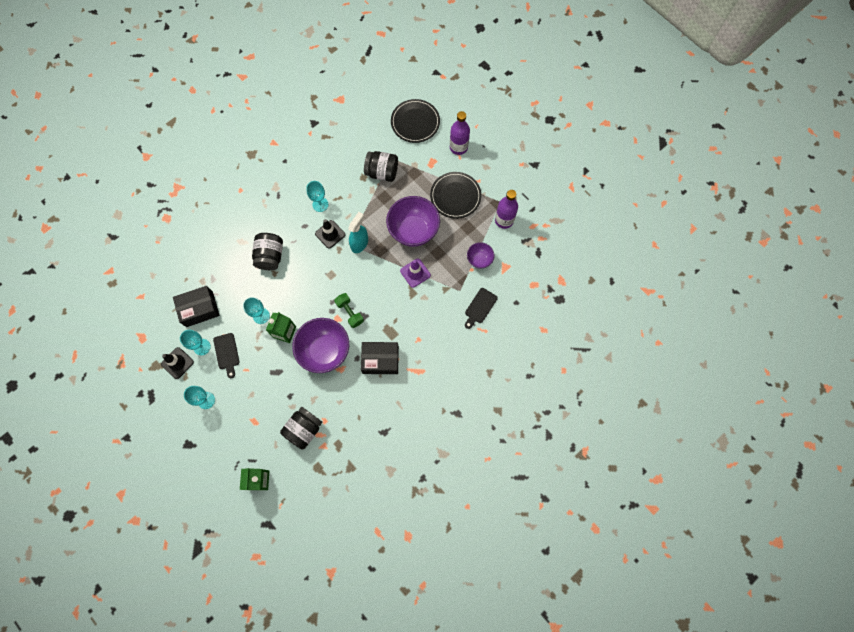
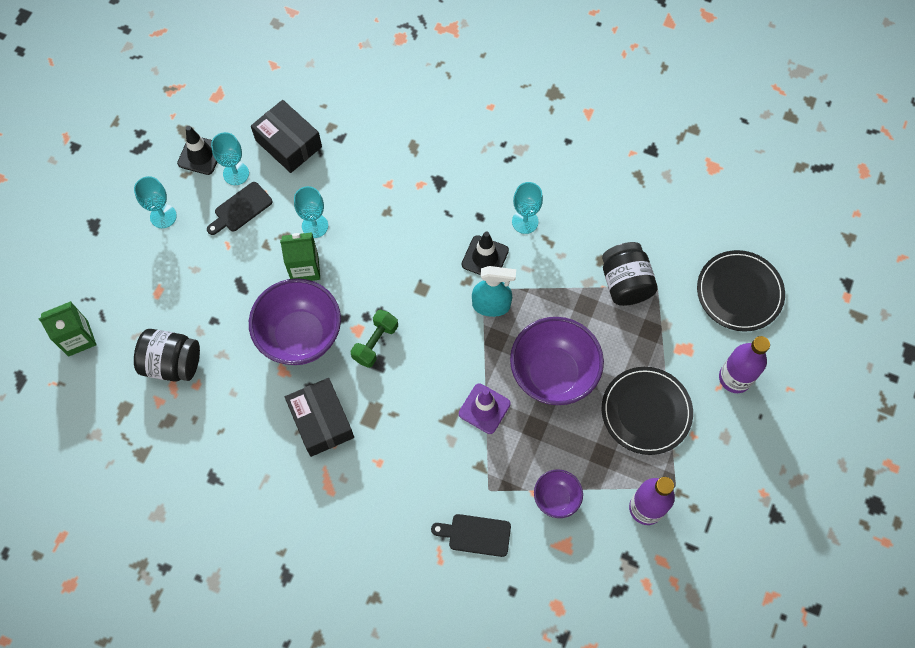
camera: 65 degrees right, 5 degrees down
black jar [252,233,283,270] -> none

